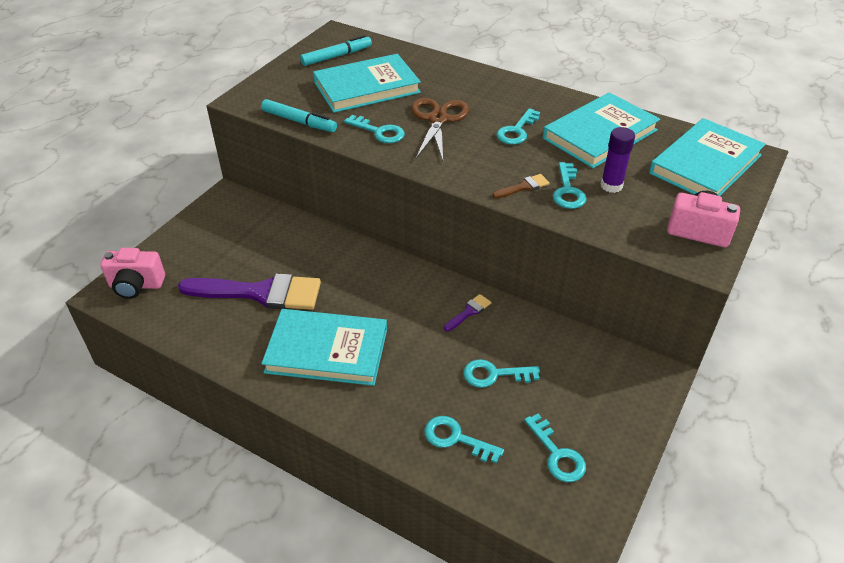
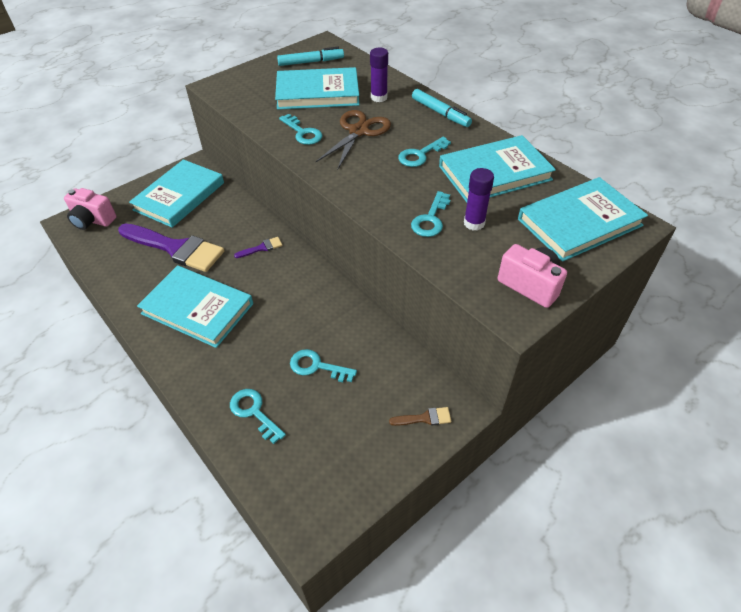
camera: 20 degrees right, 5 degrees up
turquoise marker [261,99,337,132] -> turquoise marker moved to [412,89,472,127]
purple brush [444,294,491,331] -> purple brush moved to [234,237,283,258]
brown brush [492,174,550,198] -> brown brush moved to [389,407,451,426]
turquoise key [524,414,586,482] -> none
none -> turquoise book [129,159,224,228]
none -> purple glue stick [370,48,388,102]

